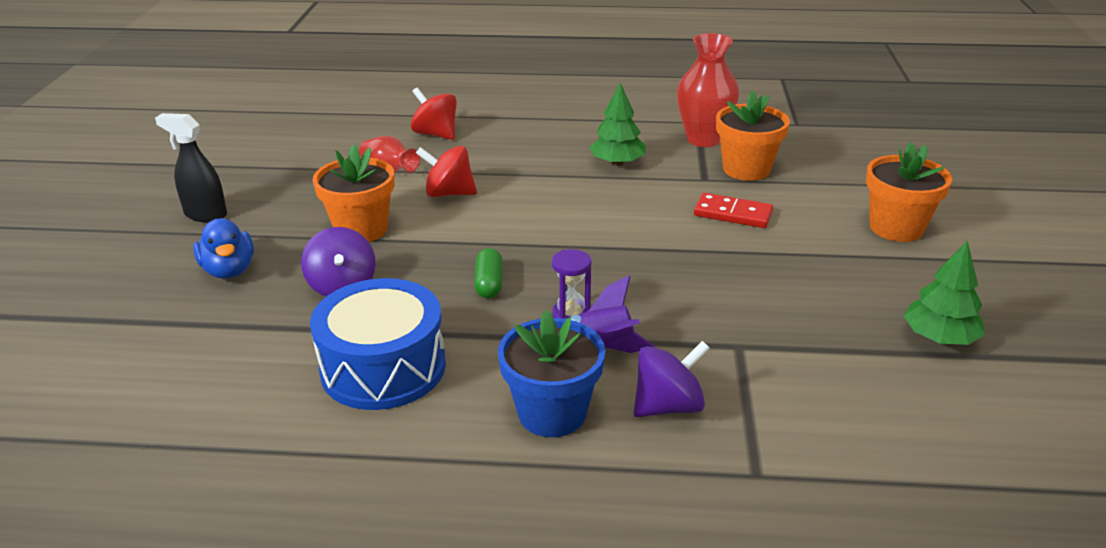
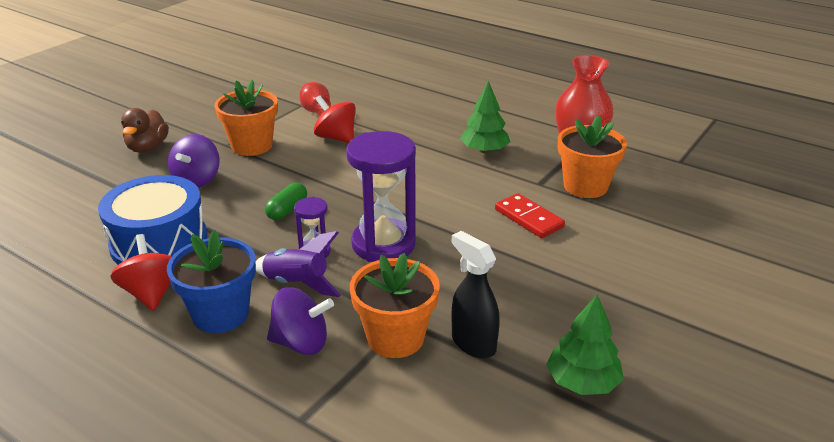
camera: 30 degrees right, 0 degrees up
black spray bottle [155,113,227,222] -> black spray bottle moved to [452,231,500,358]
blue duck [193,218,254,279] -> brown duck [121,108,169,153]
red spinning top [411,87,457,140] -> red spinning top moved to [111,234,172,311]
orange flower pot [866,142,952,242] -> orange flower pot moved to [350,253,440,358]
none -> purple hourglass [346,131,416,262]

